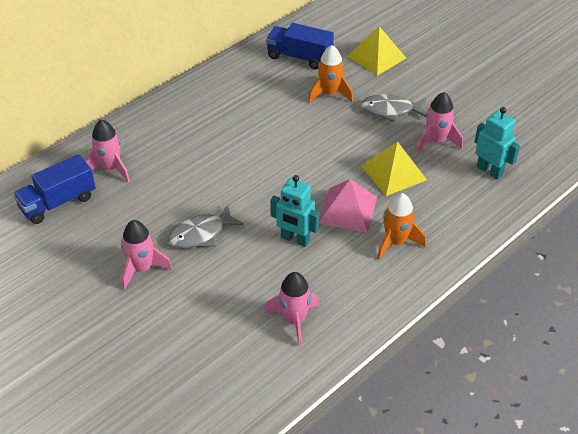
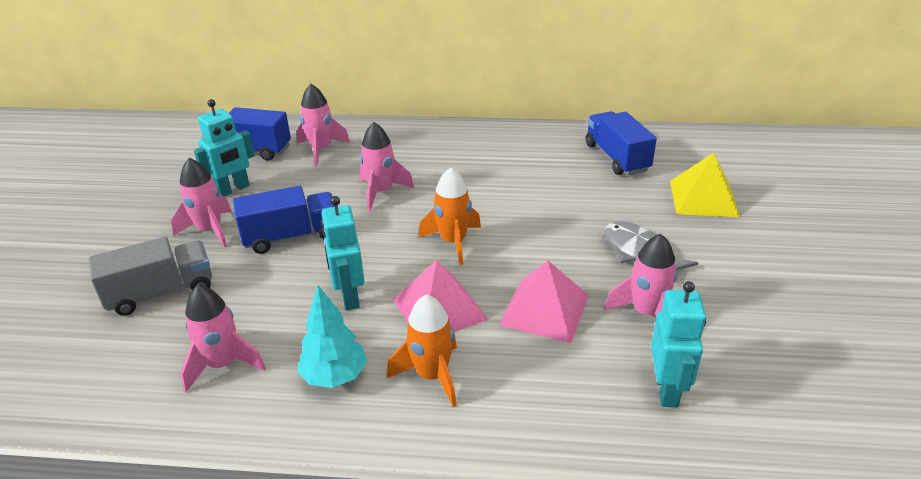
camera: 50 degrees right, 10 degrees down
grey fish [168,205,244,248] -> blue truck [233,186,335,254]
orange rocket [308,45,353,103] -> orange rocket moved to [419,168,481,265]
yellow pyramid [361,141,427,196] -> pink pyramid [499,260,589,343]
none -> grey truck [89,237,212,316]
none -> turquoise robot [194,99,255,197]
none -> turquoise tree [297,285,367,388]
none -> pink rocket [360,122,414,211]

